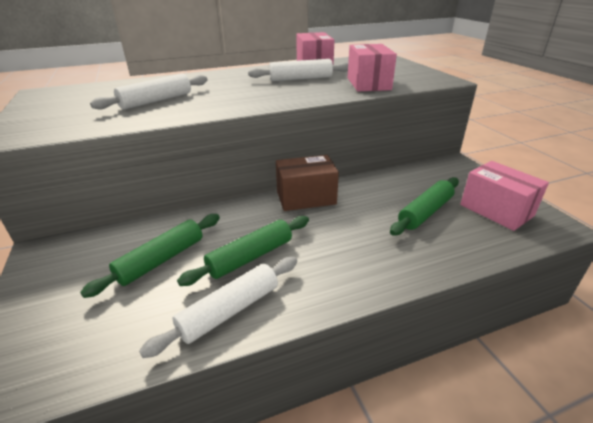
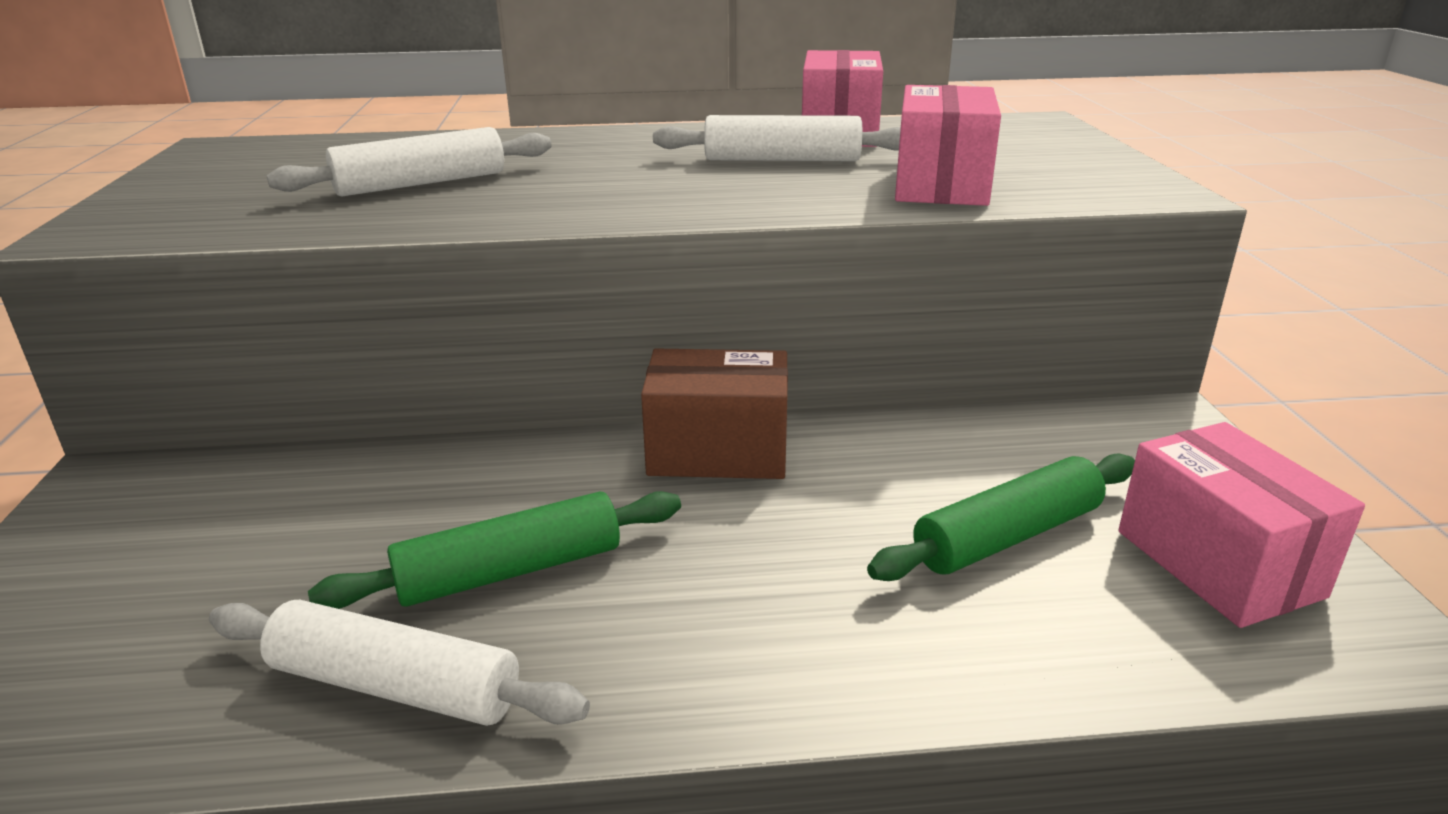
camera: 15 degrees right, 5 degrees down
green rolling pin [80,214,220,298] -> none
white rolling pin [139,257,297,358] -> white rolling pin turned 45 degrees clockwise [209,600,590,726]

